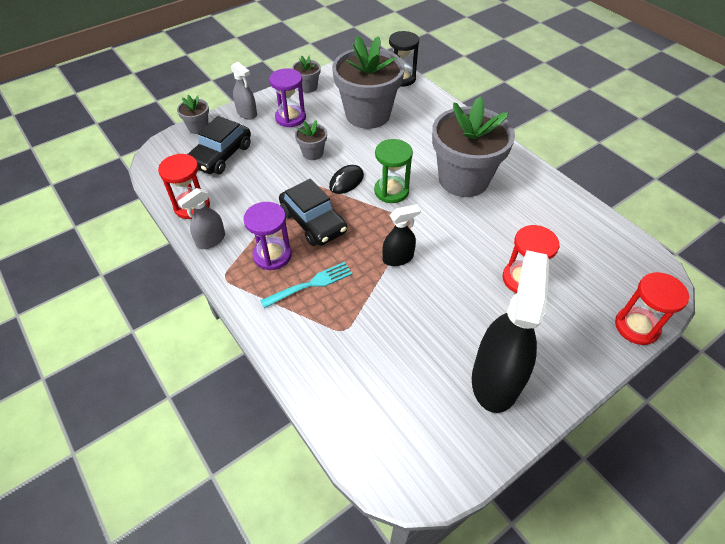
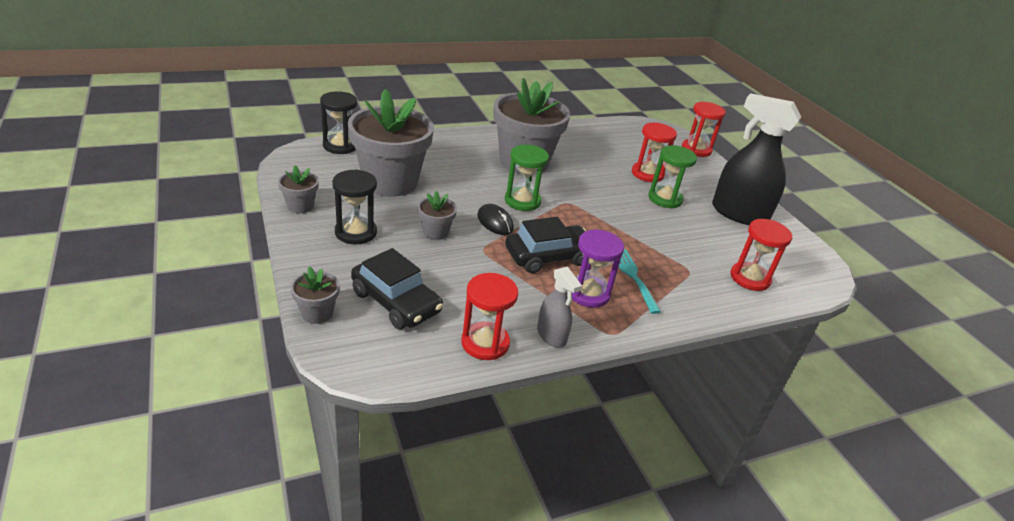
camera: 80 degrees left, 15 degrees down
grey spray bottle [231,62,257,120] -> none
purple hourglass [269,68,306,127] -> black hourglass [332,169,377,245]
black spray bottle [382,204,421,266] -> none
none -> green hourglass [648,145,697,209]
none -> red hourglass [730,219,792,291]

